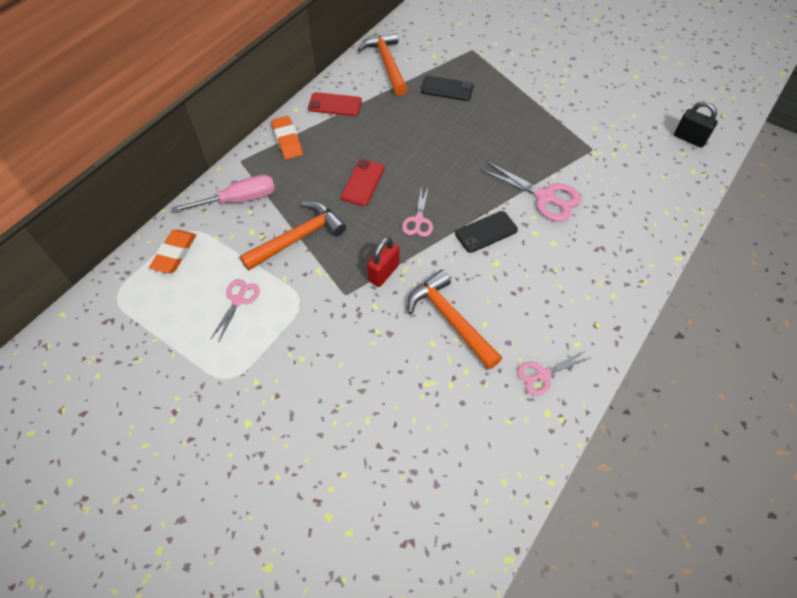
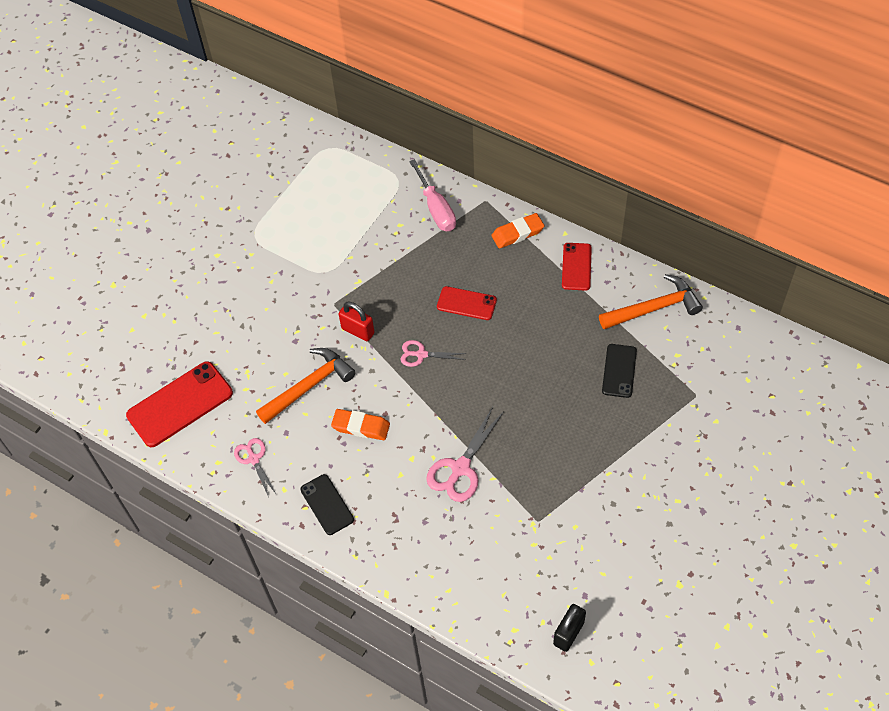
camera: 90 degrees right, 0 degrees up
orange eraser [149,230,196,273] -> orange eraser moved to [331,409,390,440]
pink scissors [210,279,260,343] -> none
orange hammer [240,201,346,271] -> none
black phone [455,211,518,253] -> black phone moved to [300,474,354,535]
none -> red phone [126,361,233,447]

